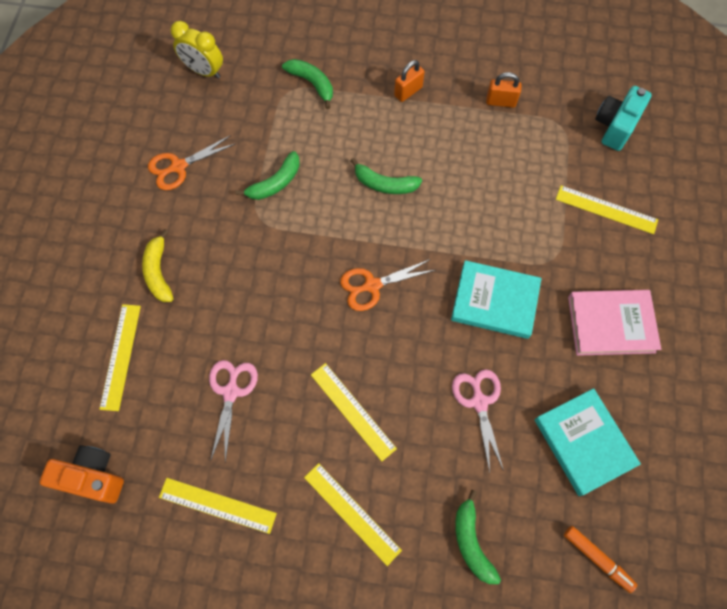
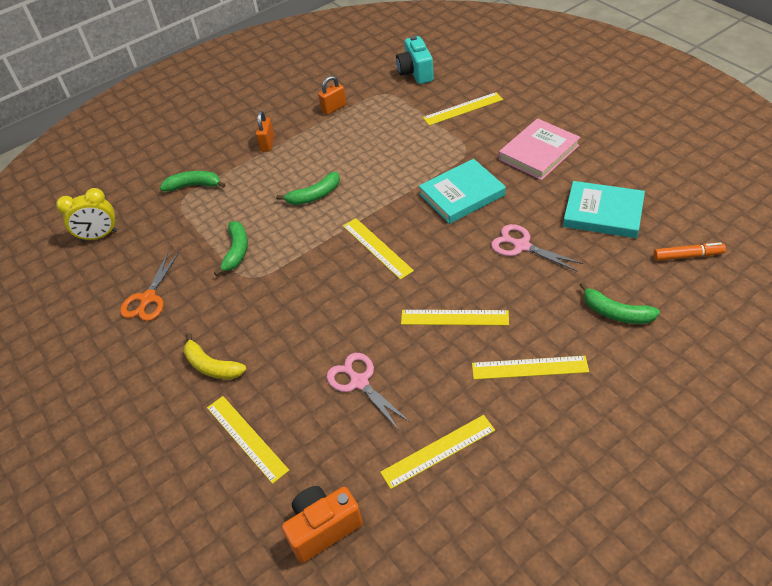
camera: 40 degrees left, 20 degrees down
orange scissors [340,259,435,311] -> yellow ruler [343,218,414,280]

